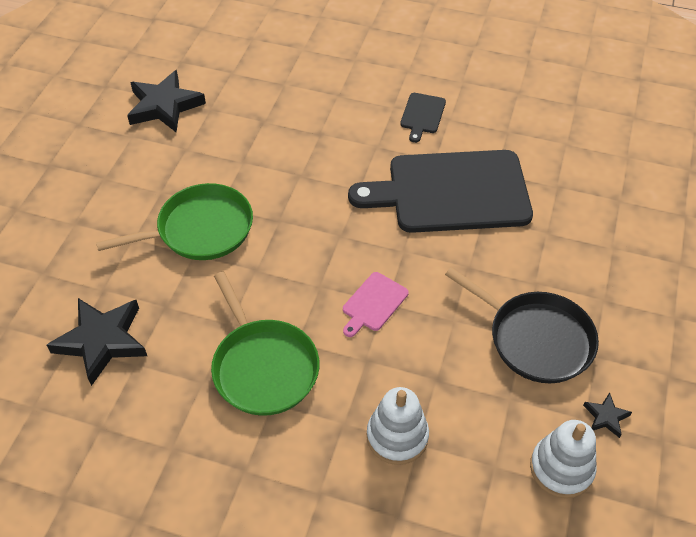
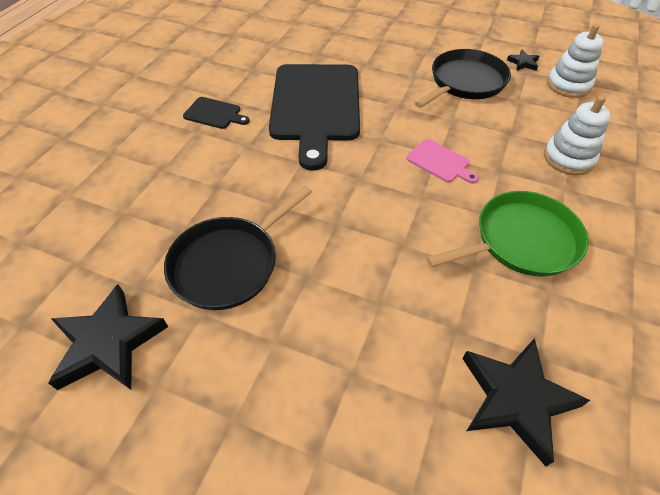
camera: 85 degrees left, 0 degrees up
green pan [96,183,253,260] -> none
none -> black pan [164,186,312,310]

